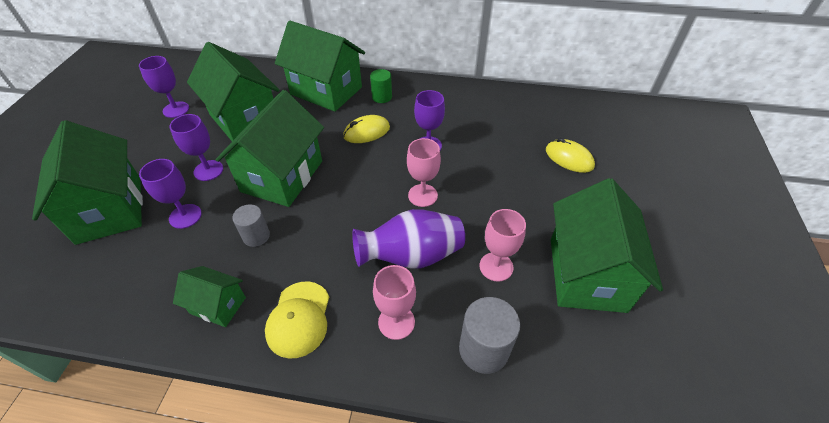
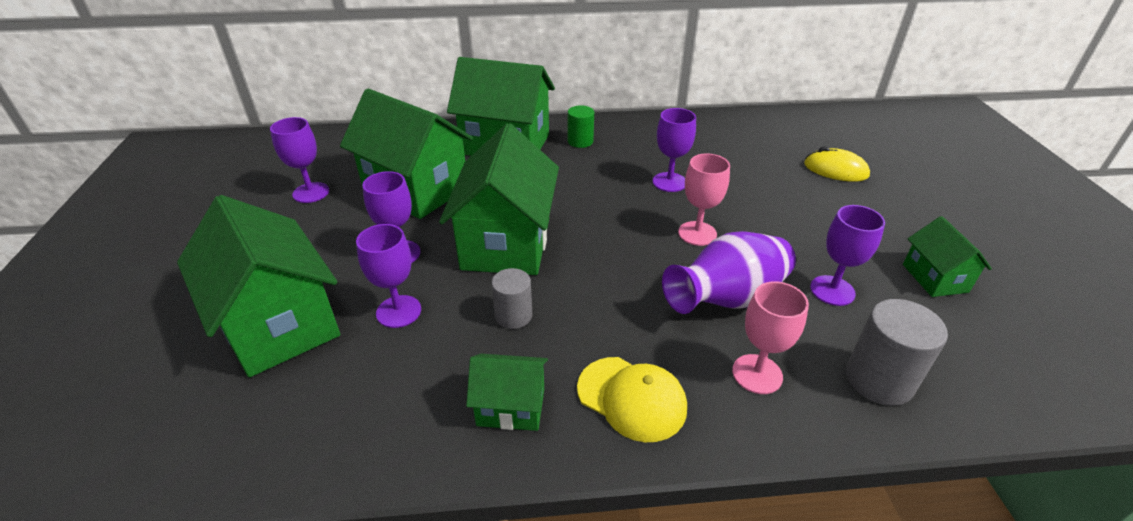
camera: 15 degrees left, 10 degrees down
yellow cap [265,281,329,358] -> yellow cap turned 45 degrees counterclockwise [577,357,687,442]
yellow mouse [343,115,390,143] -> none
pink goblet [479,209,526,282] -> purple goblet [810,205,885,306]
green house [551,178,663,313] -> green house [903,216,992,297], size x0.51

